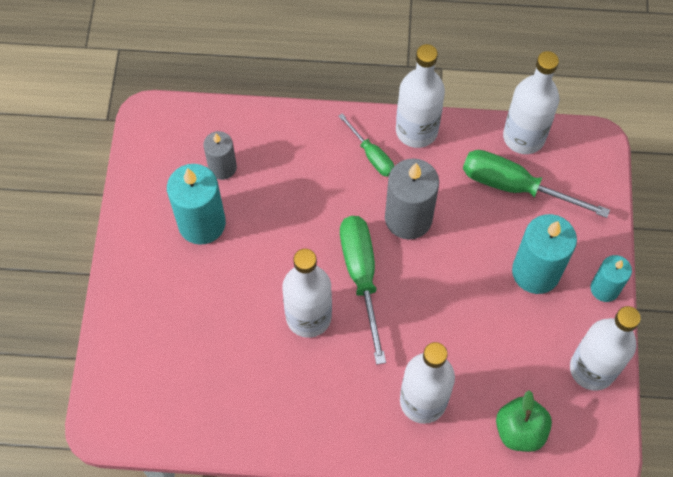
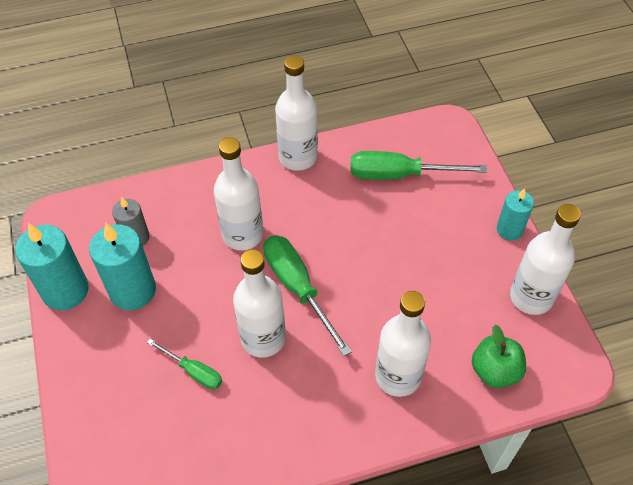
camera: 20 degrees left, 10 degrees down
green screwdriver [338,113,394,177] -> green screwdriver moved to [147,339,222,390]
grey candle [385,158,439,240] -> none
white bottle [503,51,560,154] -> white bottle moved to [214,137,263,251]
turquoise candle [512,214,577,294] -> turquoise candle moved to [15,223,89,311]

